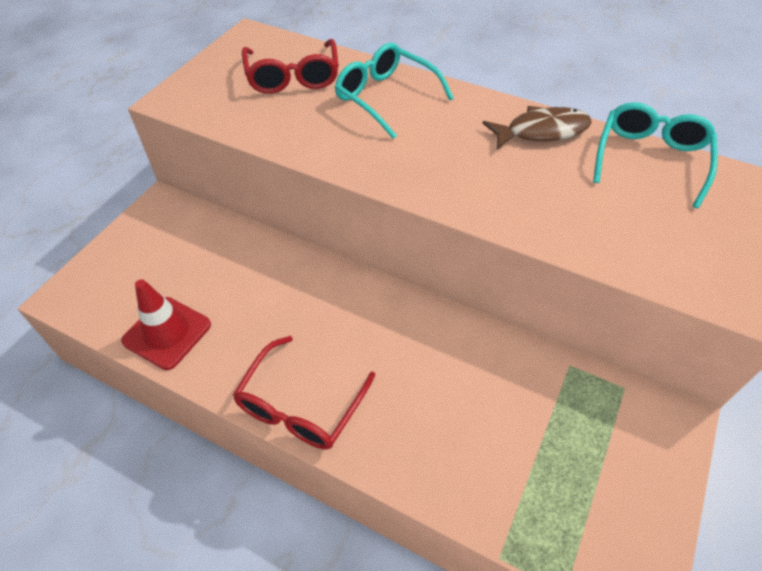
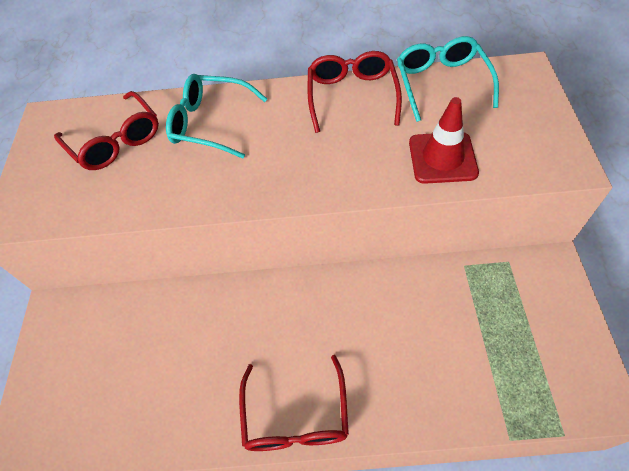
camera: 25 degrees left, 5 degrees up
red traffic cone [121,279,211,370] -> red traffic cone moved to [409,97,479,184]
brown fish [482,106,592,149] -> red glasses [308,51,402,133]

